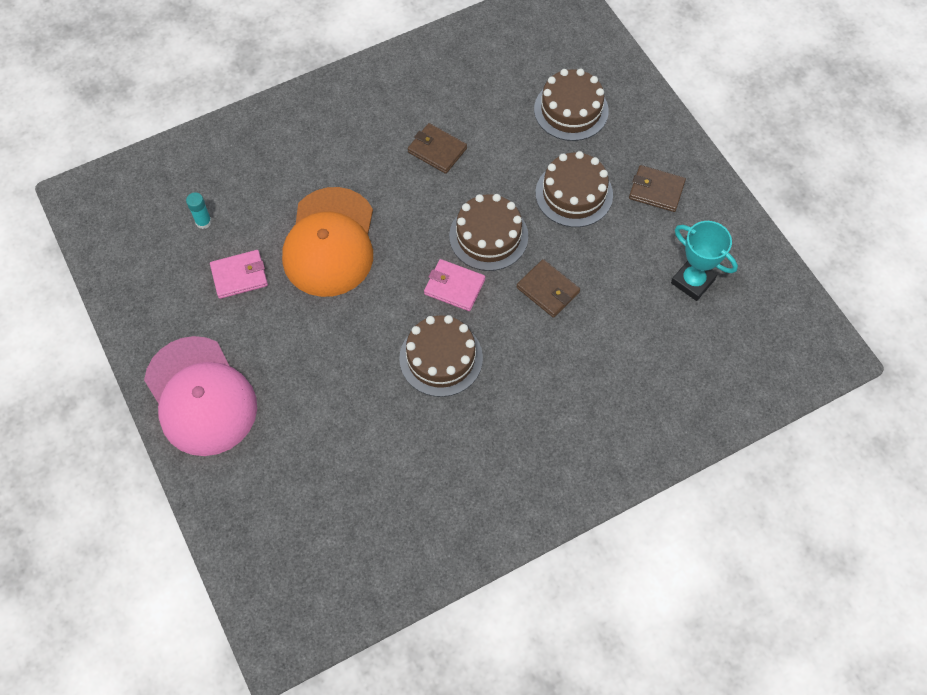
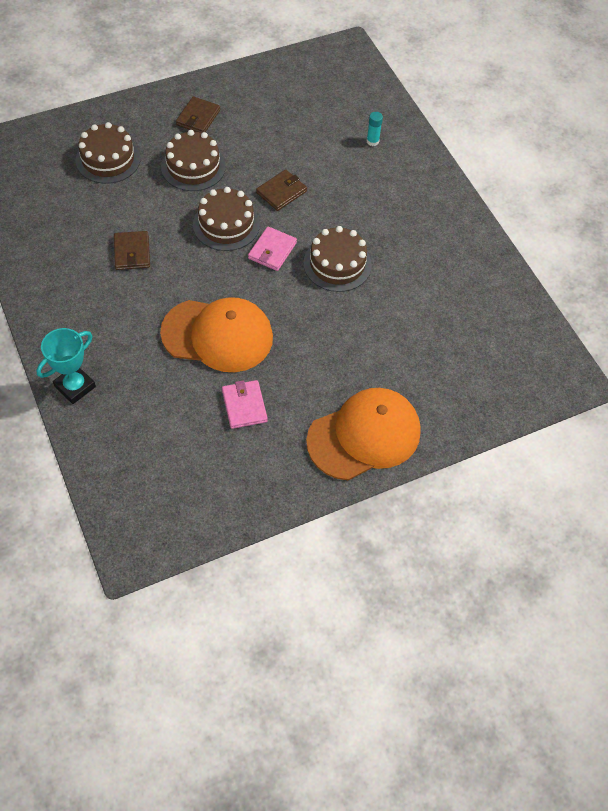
camera: 90 degrees left, 5 degrees down
pink cap [144,336,257,456] -> orange cap [306,388,421,481]
turquoise glue stick [186,192,212,229] -> turquoise glue stick moved to [366,112,383,146]
brown wallet [408,123,467,174] -> brown wallet turned 45 degrees counterclockwise [114,231,150,270]
turquoise trophy [671,221,738,301] -> turquoise trophy moved to [36,328,96,404]

